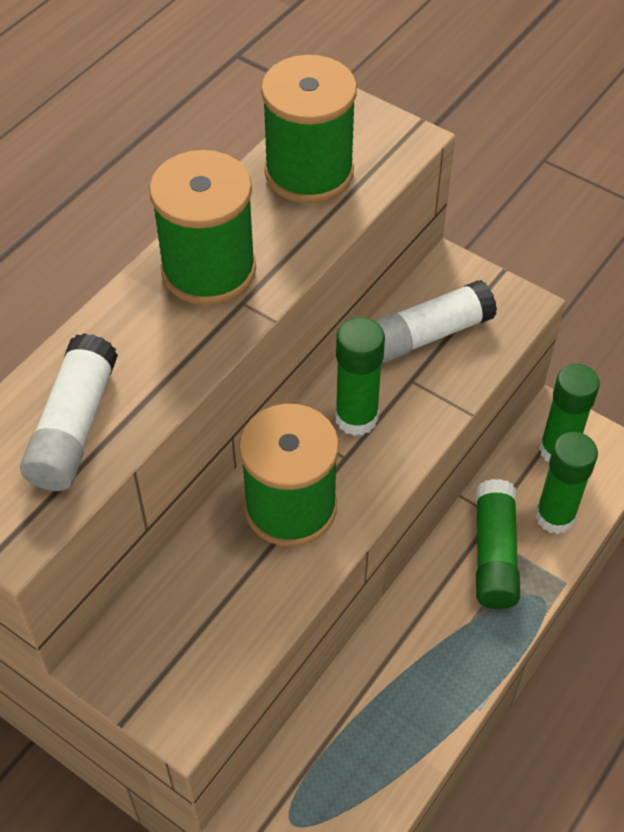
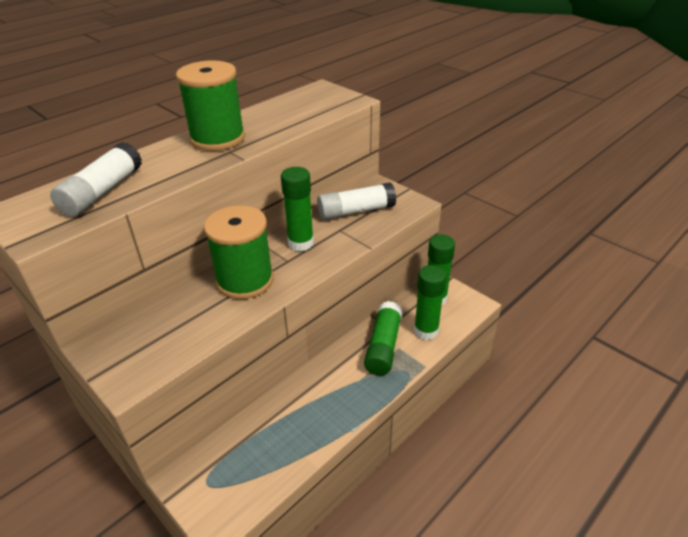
camera: 10 degrees right, 15 degrees down
green spool [261,55,357,204] -> none

